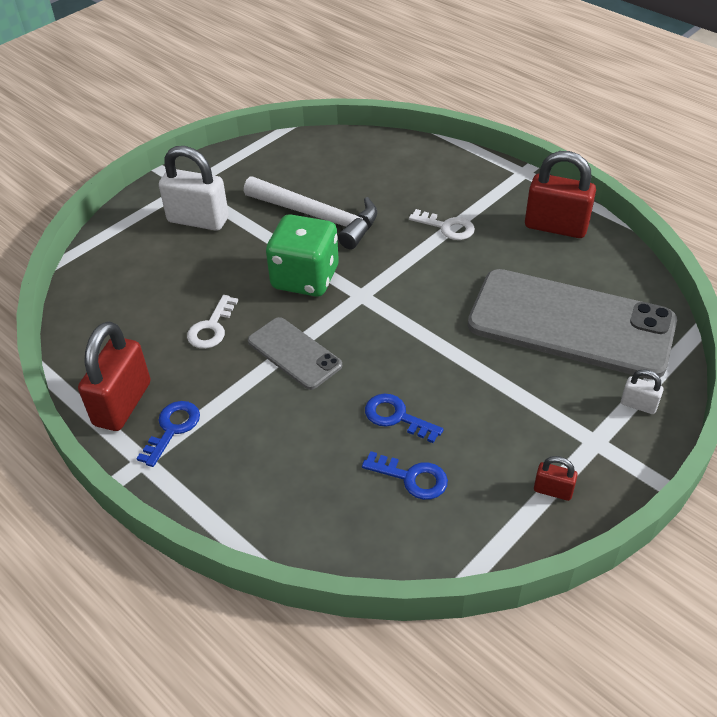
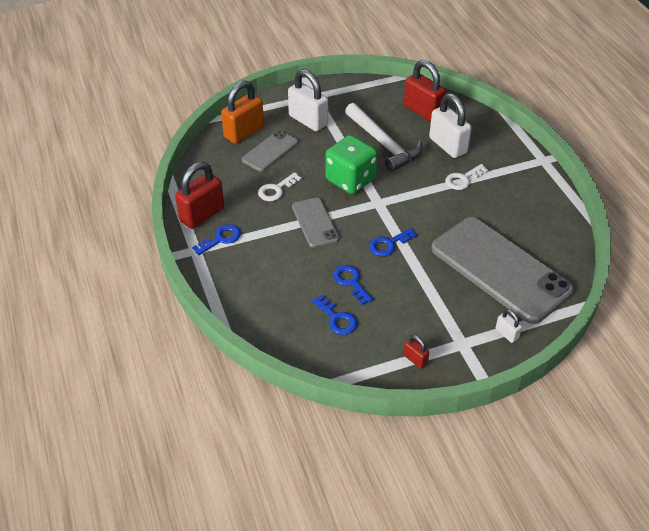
camera: 25 degrees right, 0 degrees up
white key [409,209,475,240] -> white key turned 90 degrees clockwise [445,164,488,190]
red padlock [525,151,596,238] -> red padlock moved to [404,60,446,122]
none -> orange padlock [221,80,264,144]
none -> grey phone [242,130,299,172]
none -> blue key [369,228,417,256]
none -> white padlock [429,93,472,158]

